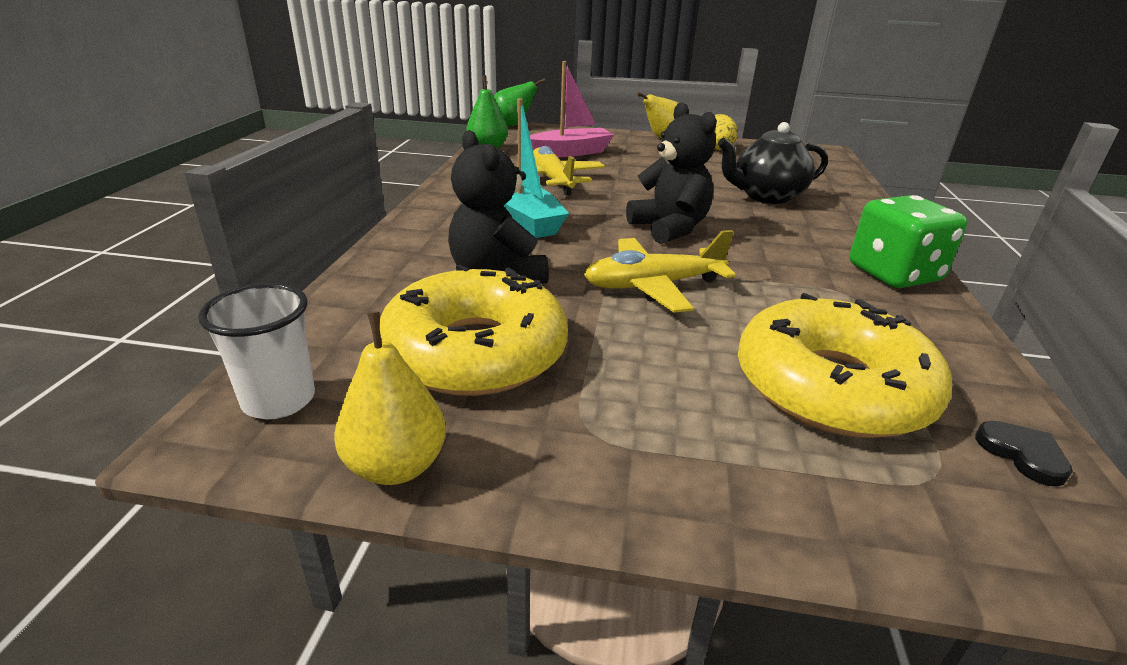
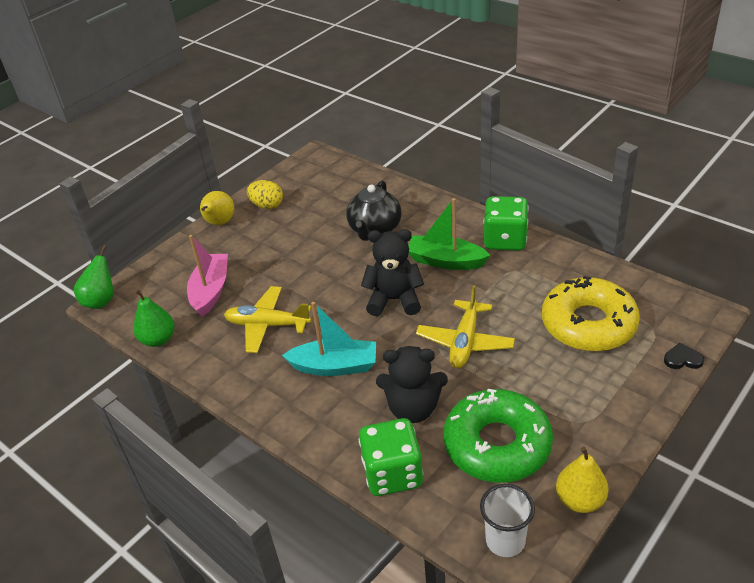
camera: 55 degrees left, 10 degrees up
yellow donut [380,265,568,396] -> green donut [444,389,553,483]
black heart [975,421,1073,487] -> black heart moved to [664,343,704,369]
none -> green dice [359,418,423,496]
none -> green boat [408,198,490,270]

